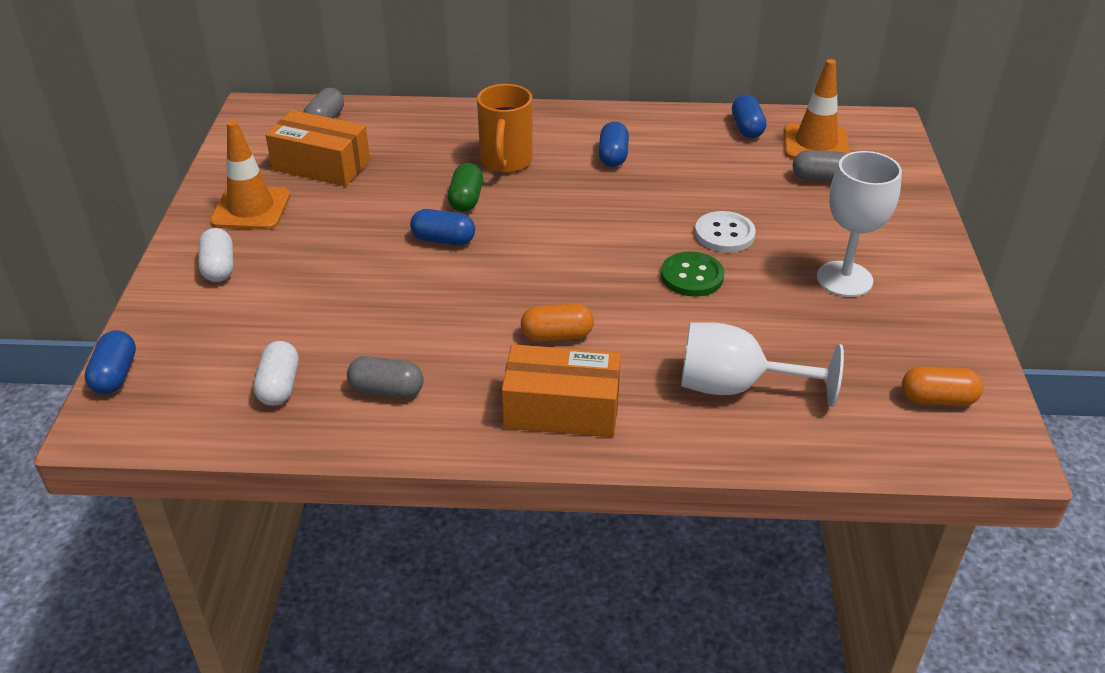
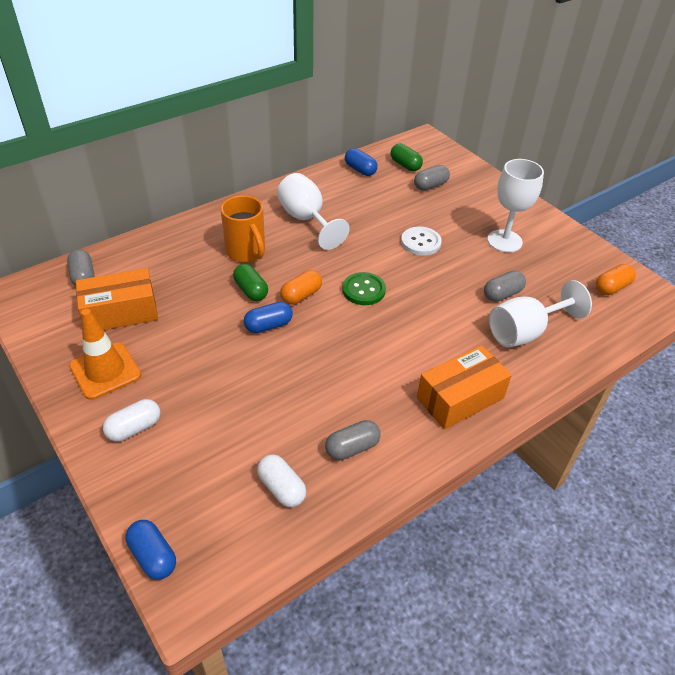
camera: 40 degrees left, 5 degrees up
white capsule [199,228,233,282] -> white capsule turned 75 degrees counterclockwise [103,399,160,442]
orange capsule [521,304,594,342] -> orange capsule moved to [280,270,322,305]
blue capsule [598,121,629,167] -> white goblet [277,173,350,250]
green button [661,251,724,297] -> green button moved to [342,272,386,305]
orange traffic cone [784,59,849,159] -> green capsule [391,144,423,171]
none -> grey capsule [484,270,526,302]

